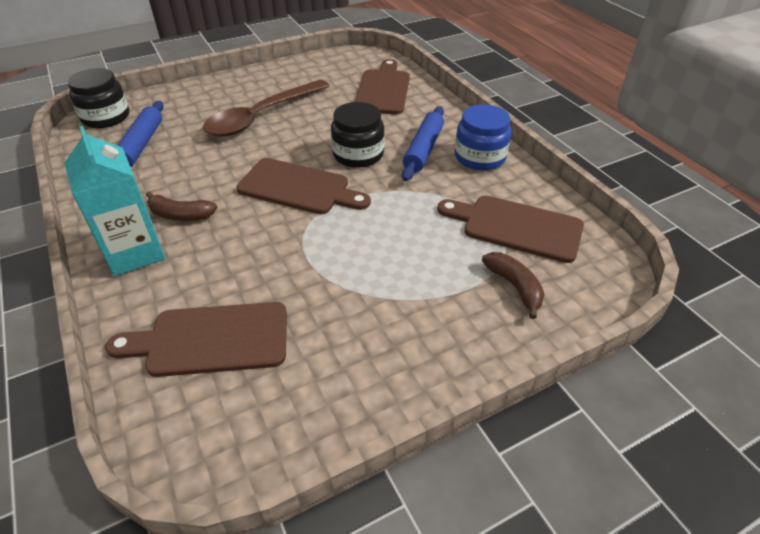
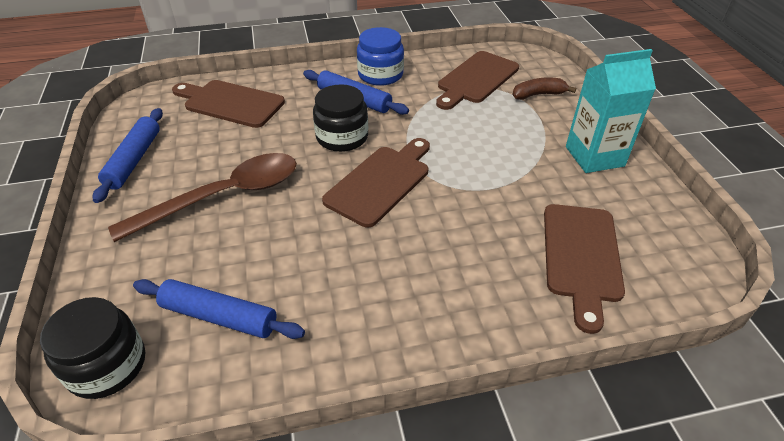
camera: 75 degrees left, 0 degrees up
turquoise carton [64,126,166,276] -> turquoise carton moved to [566,49,656,173]
brown banana [146,191,218,221] -> none
brown spoon [203,80,330,136] -> brown spoon turned 90 degrees counterclockwise [108,153,297,242]
none -> blue rolling pin [93,108,163,203]

